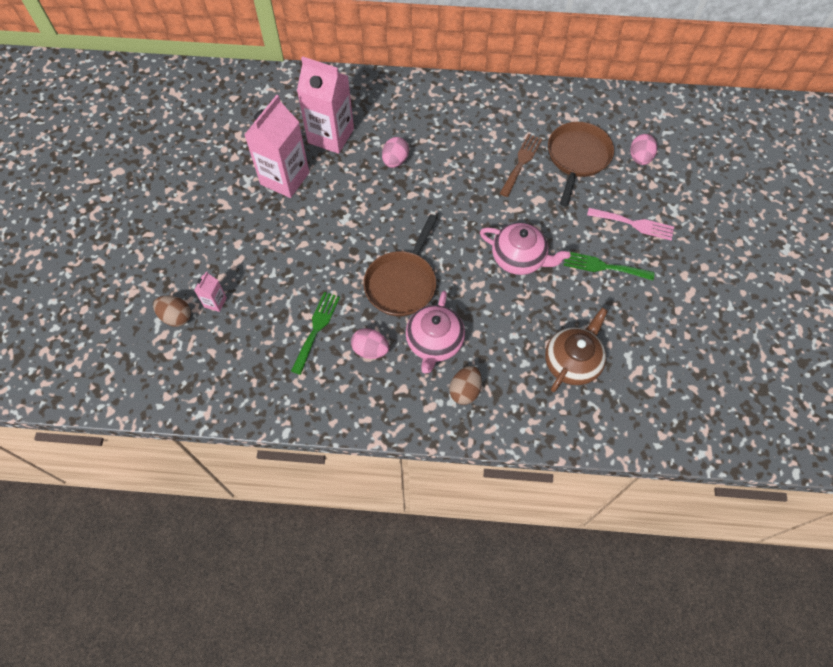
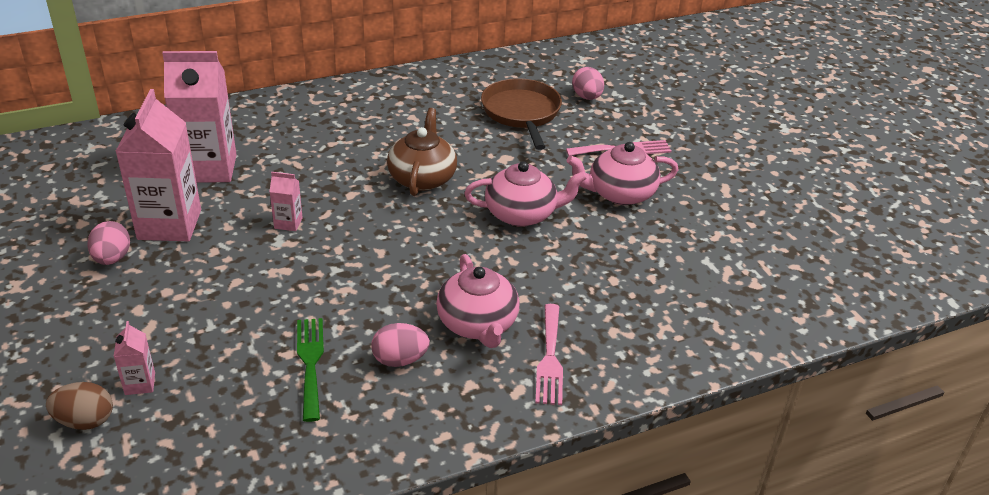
camera: 30 degrees left, 25 degrees down
brown pan [363,214,437,316] -> none
pink egg [382,137,409,168] -> pink egg moved to [87,221,130,265]
brown egg [449,366,482,405] -> pink fork [535,304,563,405]
brown fork [500,134,542,197] -> none
brown teapot [545,308,608,392] -> brown teapot moved to [387,108,457,196]
green fork [564,251,654,281] -> pink teapot [567,142,679,205]
none -> pink carton [269,172,303,231]

